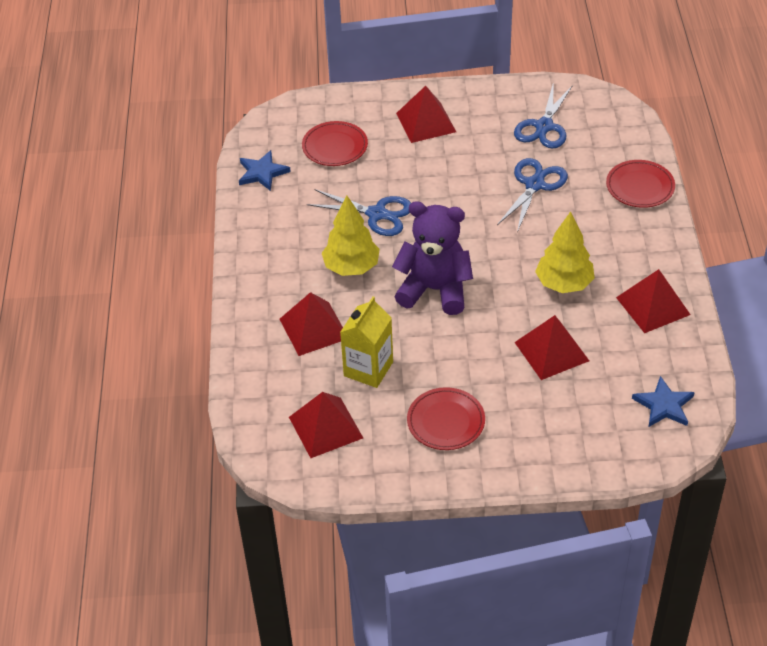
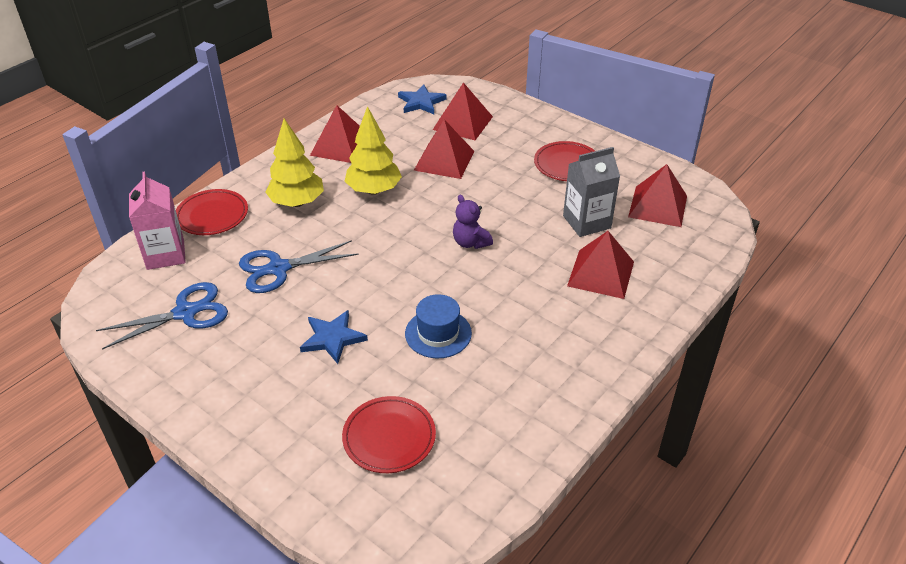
camera: 140 degrees left, 5 degrees down
blue star [239,150,291,191] -> blue star moved to [300,310,368,364]
blue scissors [307,189,411,236] -> blue hat [405,294,472,358]
yellow tree [322,196,380,276] -> yellow tree moved to [265,119,324,207]
yellow carton [340,296,393,388] -> grey carton [563,147,620,237]
purple teddy bear [392,201,473,315] -> purple teddy bear [453,195,493,249], size x0.50
red pyramid [396,86,456,143] -> red pyramid moved to [433,82,493,140]
none -> pink carton [129,172,186,270]

